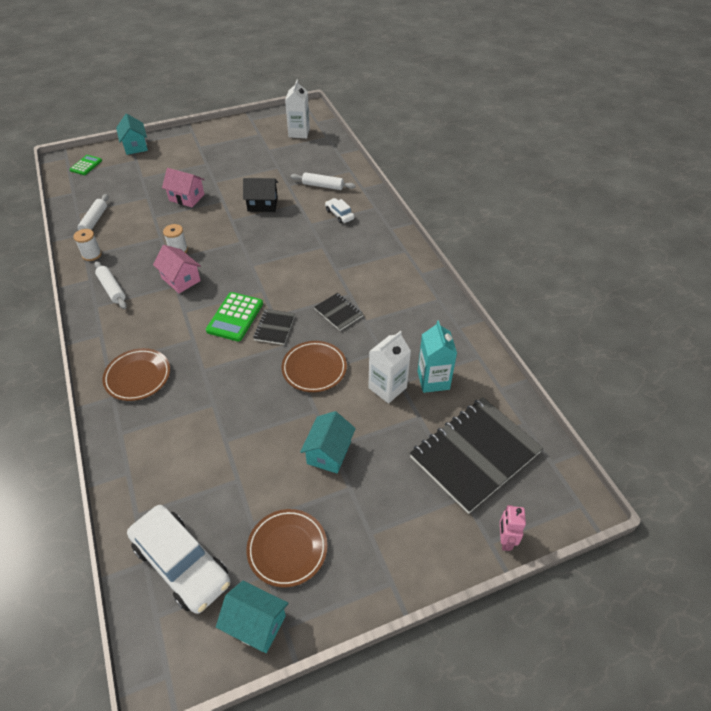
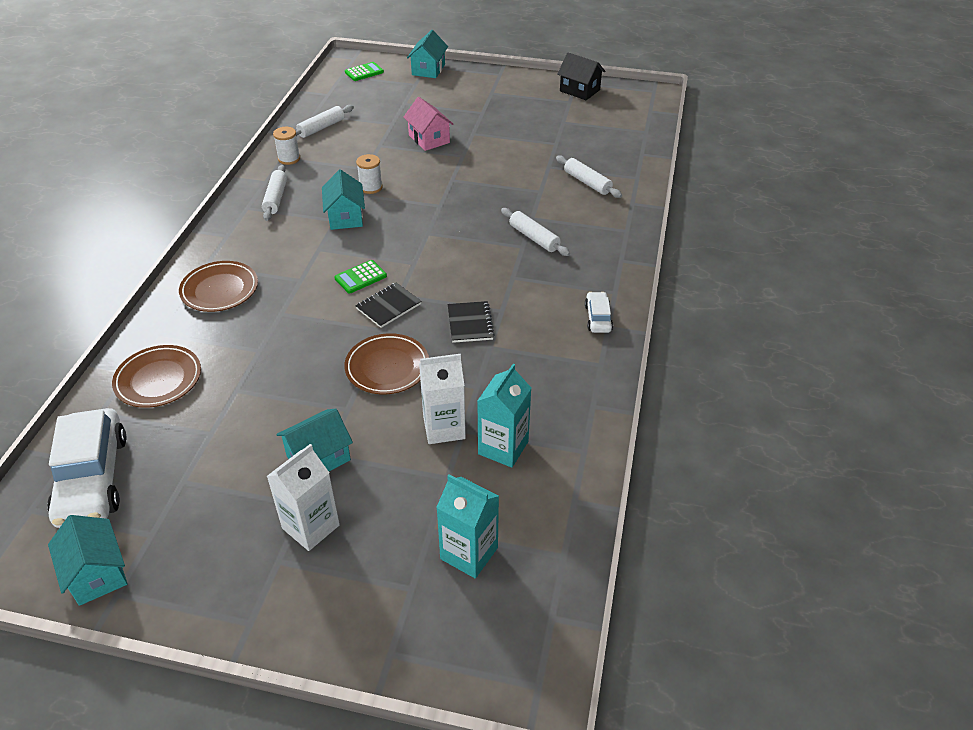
camera: 35 degrees right, 5 degrees down
pink house [153,245,201,293] -> turquoise house [322,169,365,230]
green calculator [206,292,263,342] -> green calculator [334,260,387,294], size x0.63
black house [243,178,278,212] -> black house moved to [557,53,605,100]
brown plate [246,509,327,588] -> brown plate moved to [112,345,201,408]
white carton [285,80,310,138] -> white carton moved to [267,444,340,551]
white car [325,198,355,223] -> white car moved to [585,292,613,333]
black notebook [410,397,543,514] -> turquoise carton [436,474,499,578]
pink robot [500,505,526,551] -> none
none -> white rolling pin [501,208,570,256]

